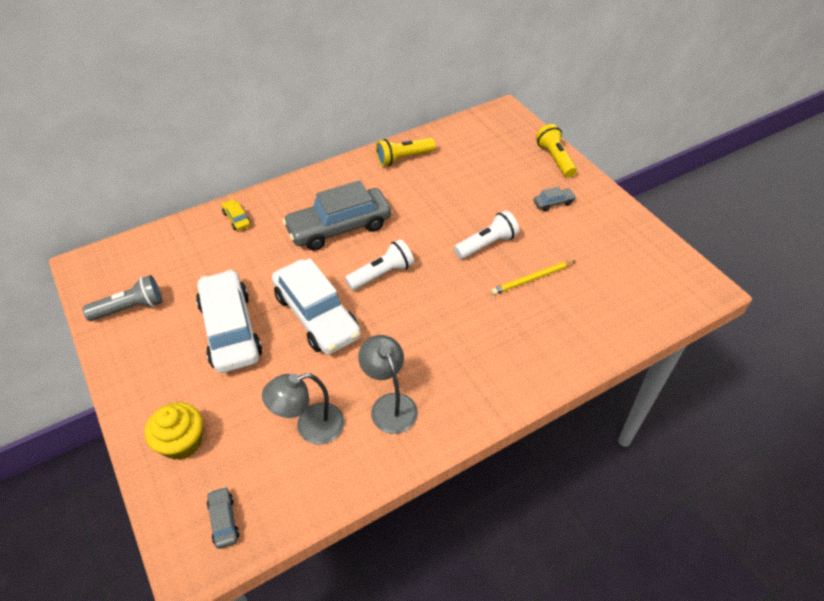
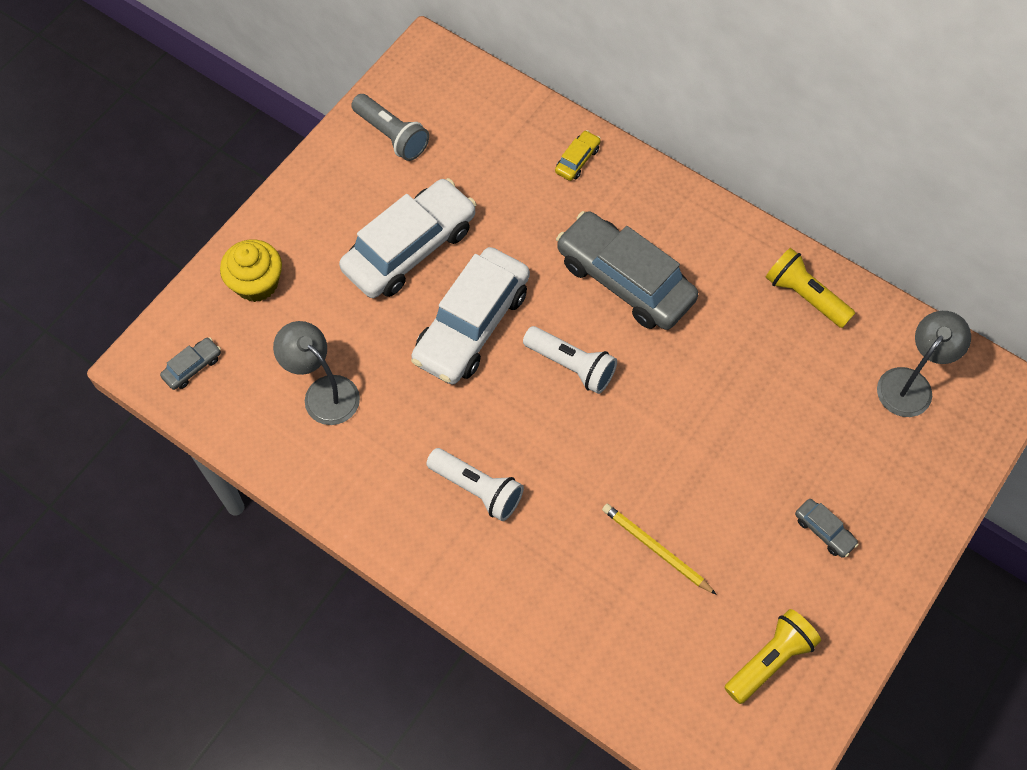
camera: 65 degrees right, 15 degrees up
grey lamp [358,335,418,434] -> grey lamp moved to [877,311,971,417]
white flashlight [454,210,519,259] -> white flashlight moved to [426,448,524,521]
yellow flashlight [536,124,577,178] -> yellow flashlight moved to [724,609,821,704]

